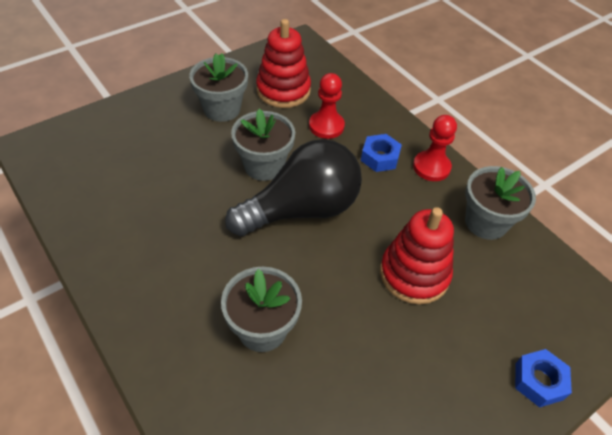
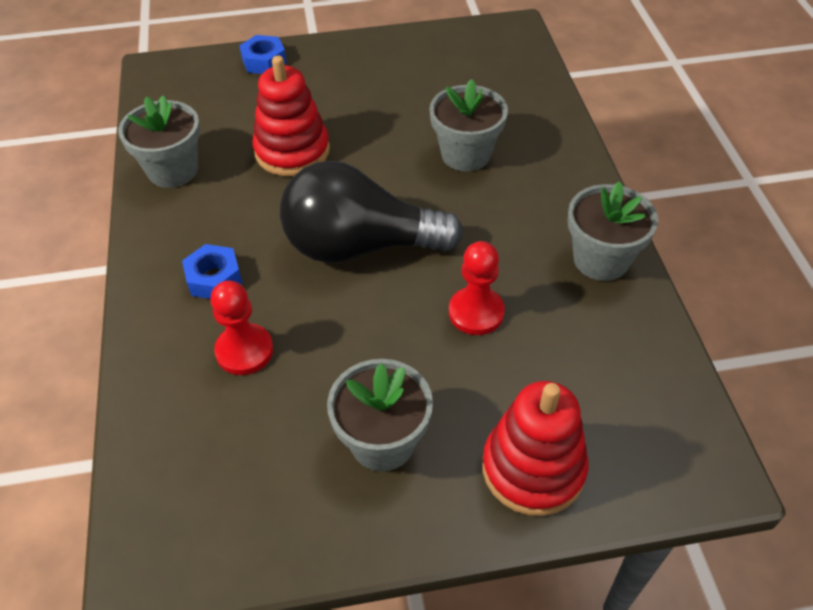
camera: 150 degrees left, 0 degrees up
grey flower pot [231,109,295,181] -> grey flower pot moved to [568,181,658,281]
red stacking toy [256,19,311,108] -> red stacking toy moved to [482,381,588,516]
red pawn [413,115,457,181] -> red pawn moved to [449,241,505,335]

